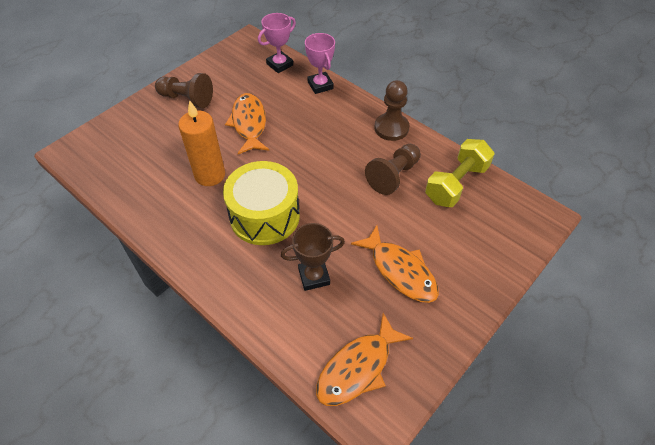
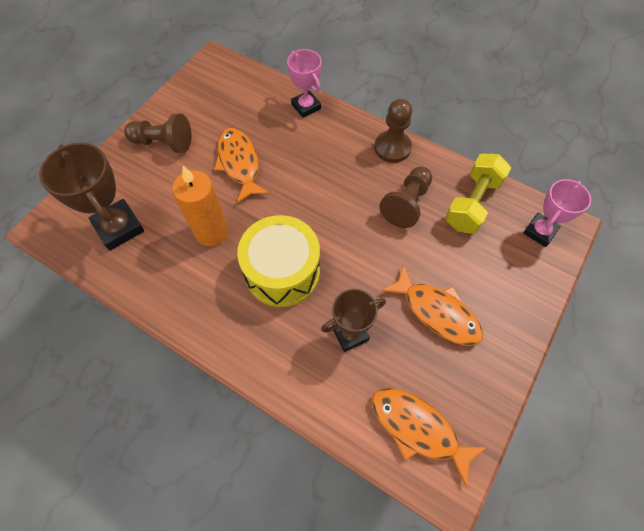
camera: 10 degrees left, 10 degrees up
pink trophy [258,13,296,73] -> pink trophy moved to [523,179,591,247]
orange fish [316,313,413,406] -> orange fish turned 90 degrees clockwise [371,388,487,487]
none -> brown trophy [39,143,144,251]

